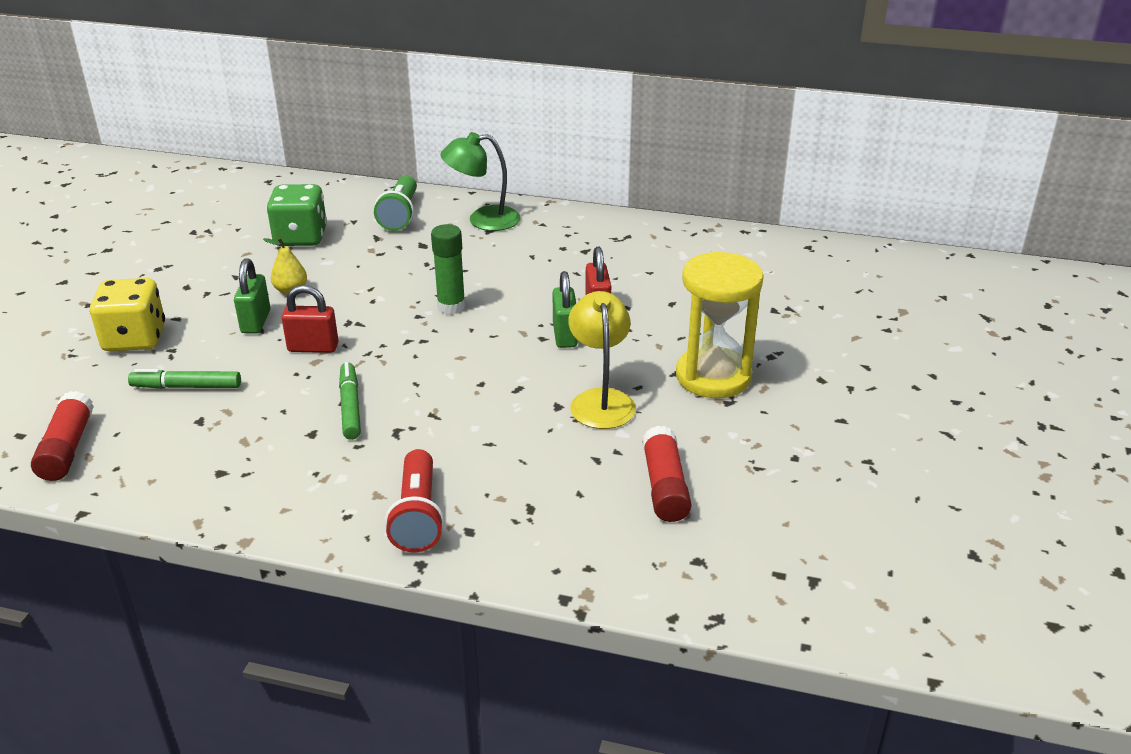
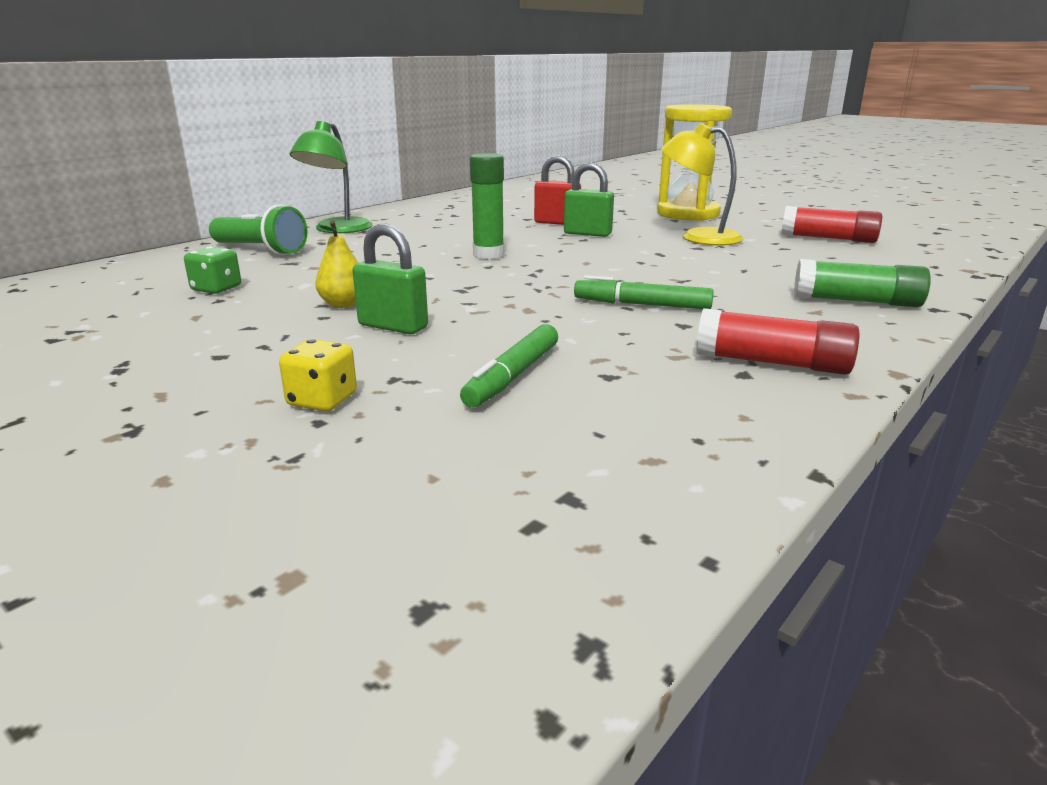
camera: 65 degrees left, 10 degrees down
red glue stick [31,391,94,481] -> red glue stick moved to [696,308,860,375]
yellow dice [90,278,165,351] -> yellow dice [279,339,357,411], size x0.55
green dice [267,184,327,246] -> green dice [184,246,241,294], size x0.55
red padlock [281,285,338,353] -> none
red flashlight [385,449,444,553] -> green glue stick [794,259,931,307]

